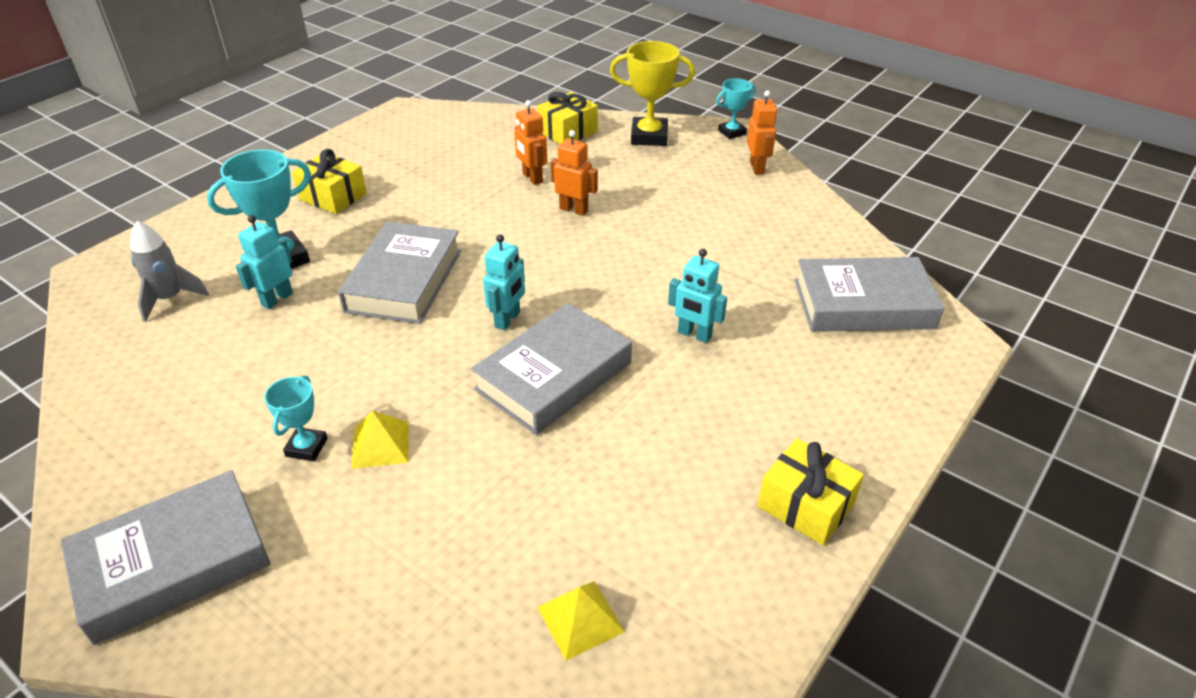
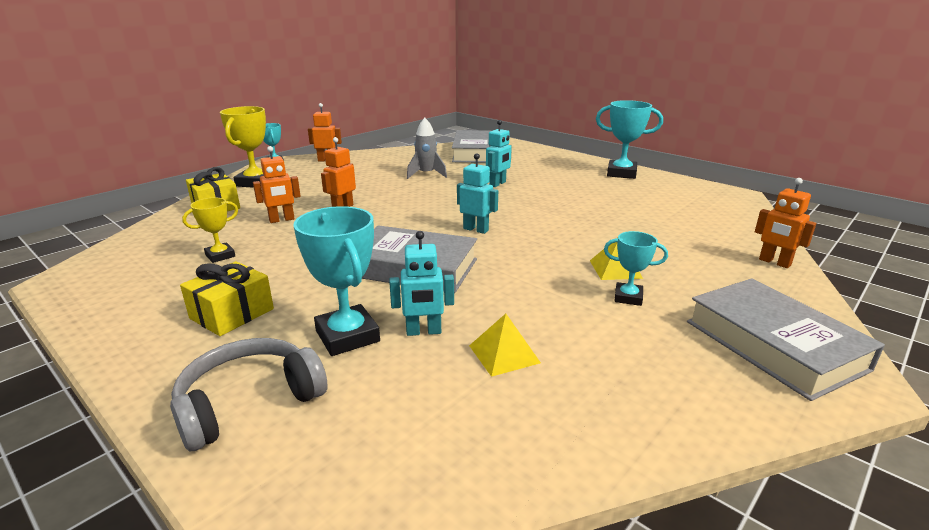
camera: 85 degrees left, 15 degrees down
grey rocket [130,221,209,322] -> grey rocket moved to [407,118,447,179]
turquoise robot [236,215,293,309] -> turquoise robot turned 45 degrees counterclockwise [389,231,454,336]
grey book [471,303,632,435] -> none
yellow pyramid [537,581,625,661] -> yellow pyramid moved to [469,314,541,377]
yellow gift [757,438,864,545] -> turquoise trophy [596,100,663,179]
none -> grey headphones [170,338,328,451]
none -> yellow trophy [182,198,238,263]
none -> orange robot [755,178,816,268]

